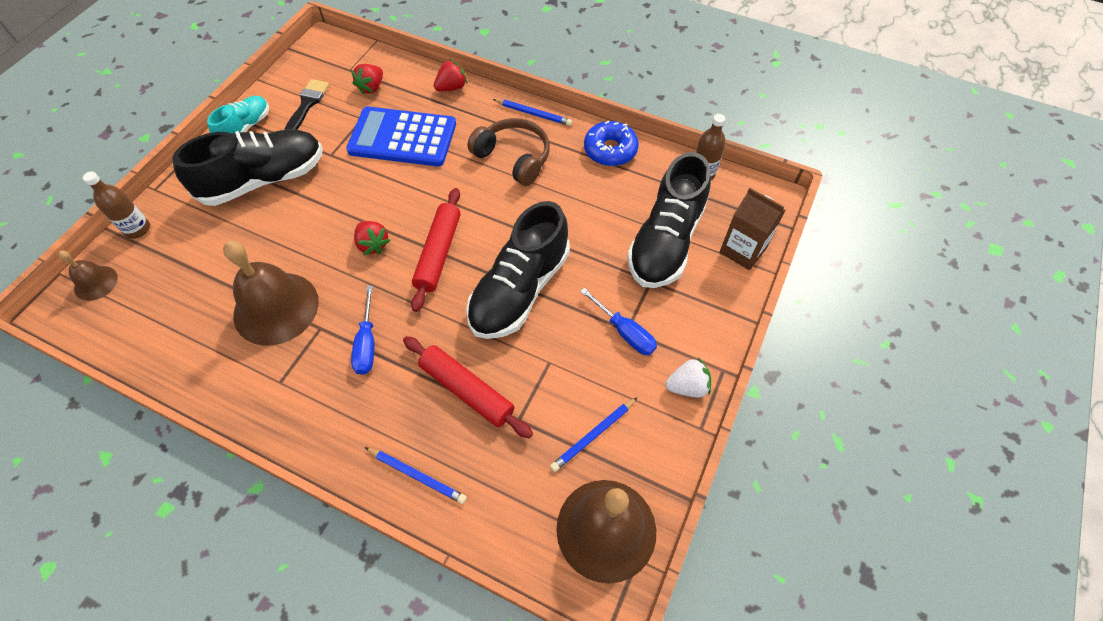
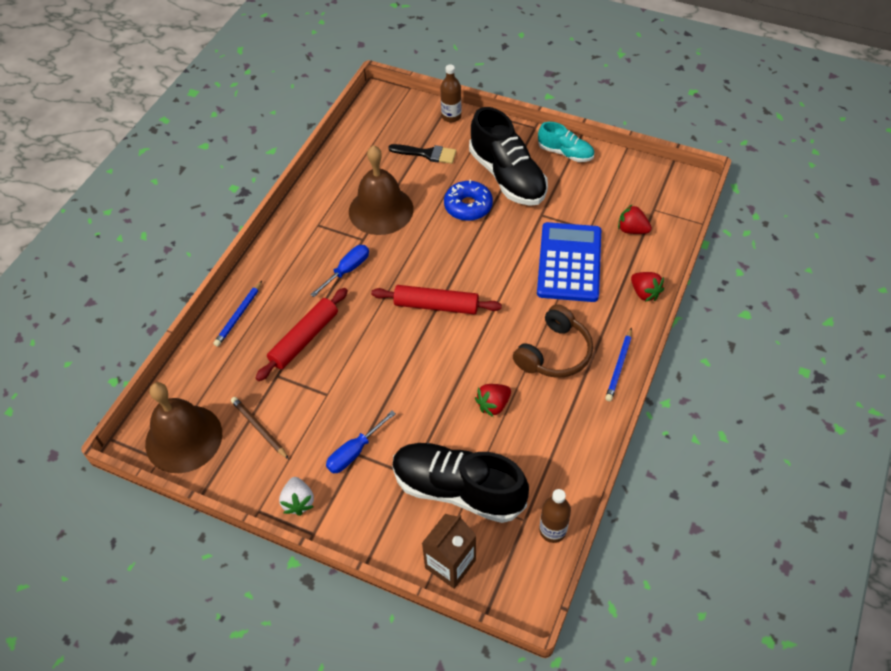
camera: 90 degrees right, 5 degrees down
brown bell [58,251,118,301] -> none
black brush [284,79,329,130] -> black brush moved to [388,144,456,164]
blue screwdriver [351,286,374,375] -> blue screwdriver turned 135 degrees clockwise [310,245,369,297]
red strawberry [354,221,391,255] -> red strawberry moved to [475,384,511,417]
black shoe [466,201,570,339] -> none
blue pencil [550,397,637,472] -> brown pencil [231,397,289,459]
blue donut [584,121,639,166] -> blue donut moved to [444,180,493,221]

